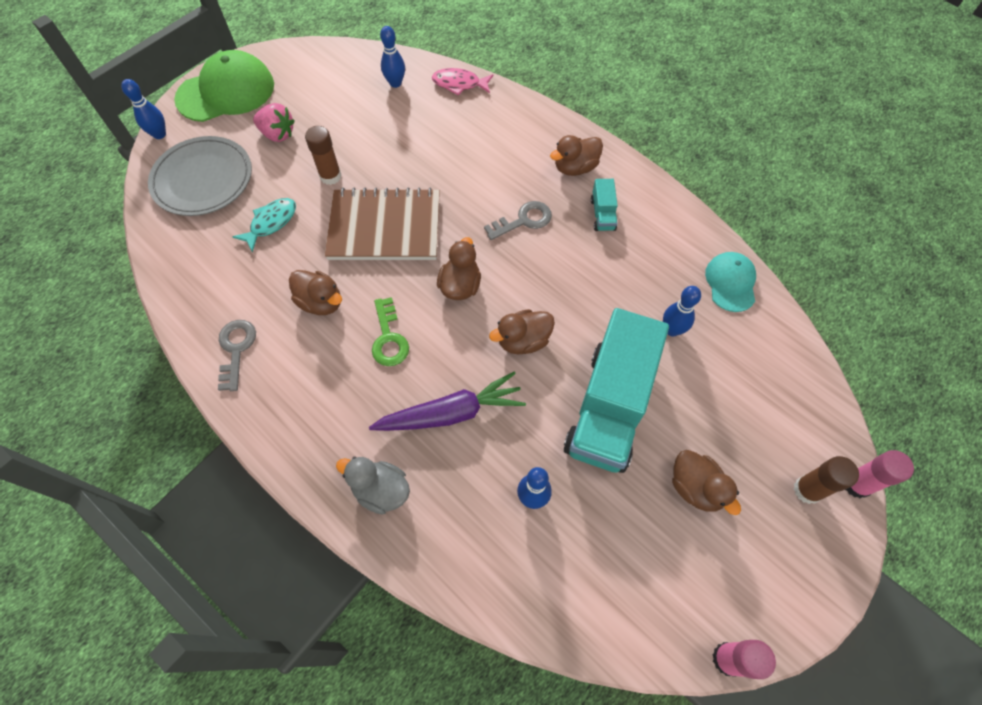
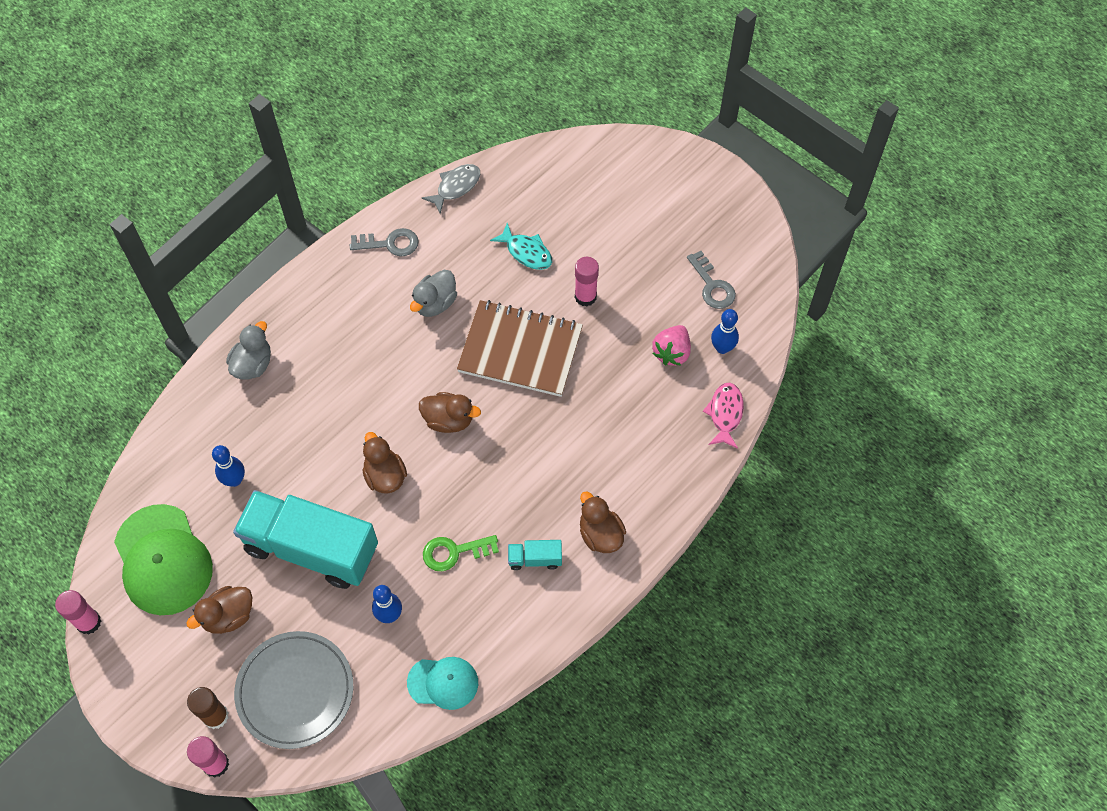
camera: 90 degrees right, 0 degrees up
blue bowling pin [121,79,166,139] -> none
grey plate [148,136,252,216] -> grey plate moved to [234,631,353,749]
green cap [174,50,274,122] -> green cap moved to [114,504,213,615]
pink strawberry [253,103,295,142] -> pink strawberry moved to [652,325,691,366]
brown duck [289,270,342,315] -> grey duck [410,270,457,317]
brown glue stick [305,126,342,185] -> pink glue stick [575,257,599,306]
brown notebook [325,188,440,260] -> brown notebook turned 75 degrees counterclockwise [457,300,583,397]
purple carrot [369,372,526,431] -> none
green key [372,297,409,366] -> green key moved to [423,535,499,571]
grey key [484,201,552,240] -> grey key moved to [687,251,736,309]
none -> grey fish [422,164,480,214]

